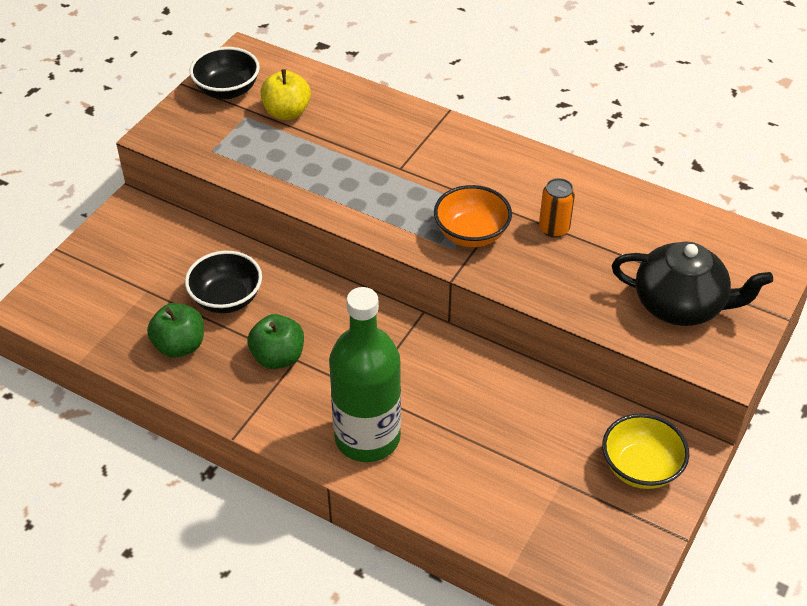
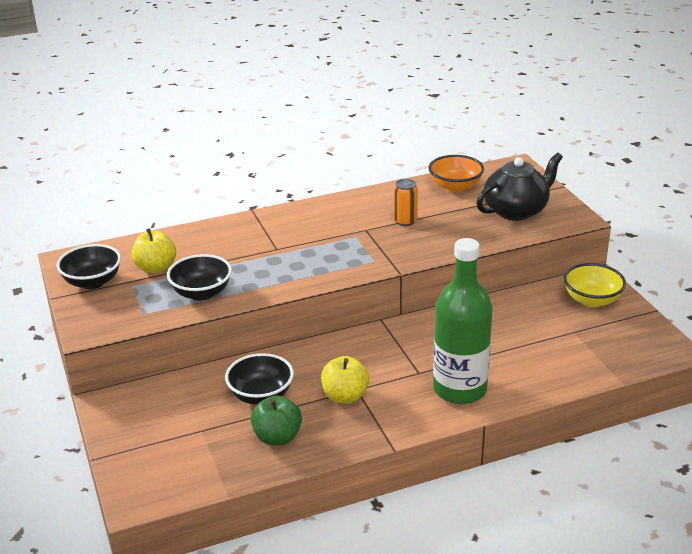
camera: 50 degrees left, 15 degrees down
green apple [247,314,304,369] -> yellow apple [321,356,370,404]
orange bowl [434,185,512,247] -> orange bowl moved to [428,155,484,193]
none -> black bowl [167,254,232,301]

